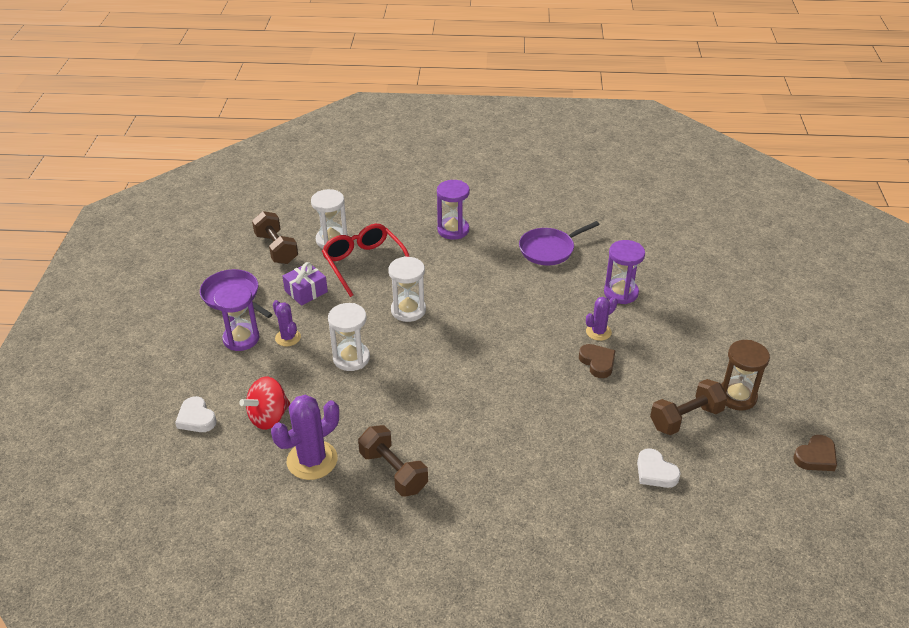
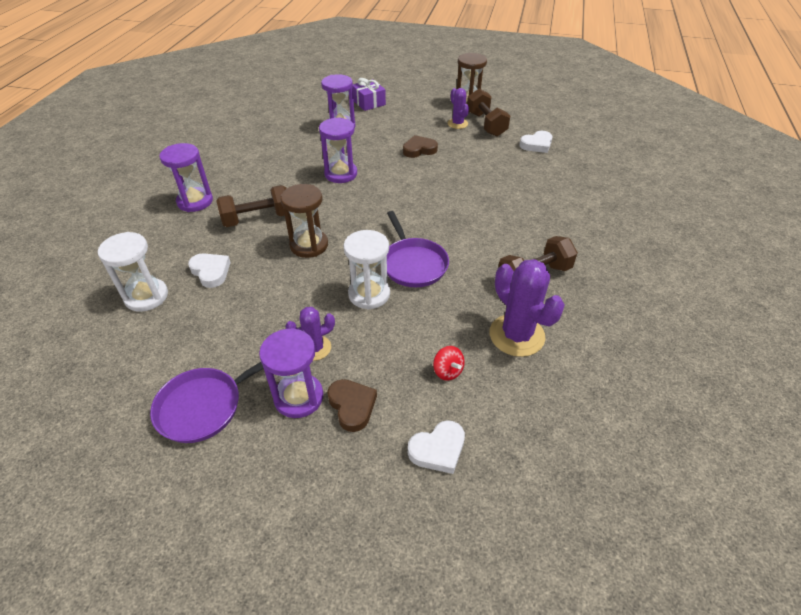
camera: 80 degrees left, 5 degrees up
red spinning top [239,377,290,430] -> red spinning top [433,346,464,381], size x0.55
brown dumbbell [252,211,298,264] -> brown dumbbell moved to [216,185,287,227]
purple gift [282,262,328,306] -> purple gift moved to [353,78,386,111]
red glasses [322,224,410,297] -> white heart [188,253,231,288]
white hourglass [388,256,426,322] -> brown hourglass [280,184,328,258]
purple pan [519,221,600,265] -> purple pan moved to [387,211,449,287]
purple cactus [586,297,617,341] -> purple cactus moved to [448,88,469,129]
brown heart [793,435,837,471] -> brown heart moved to [327,379,377,432]
none -> purple hourglass [319,117,357,183]

